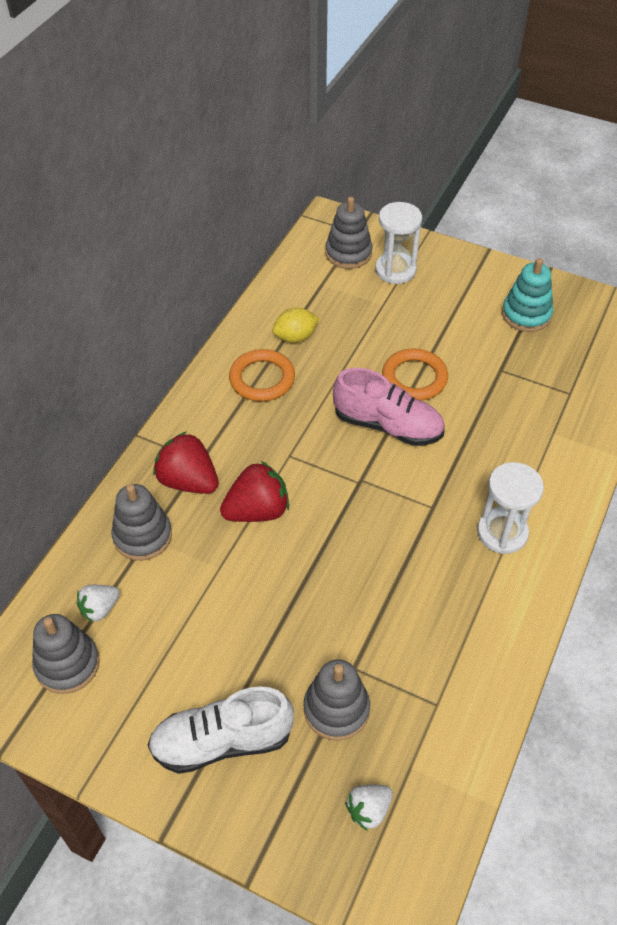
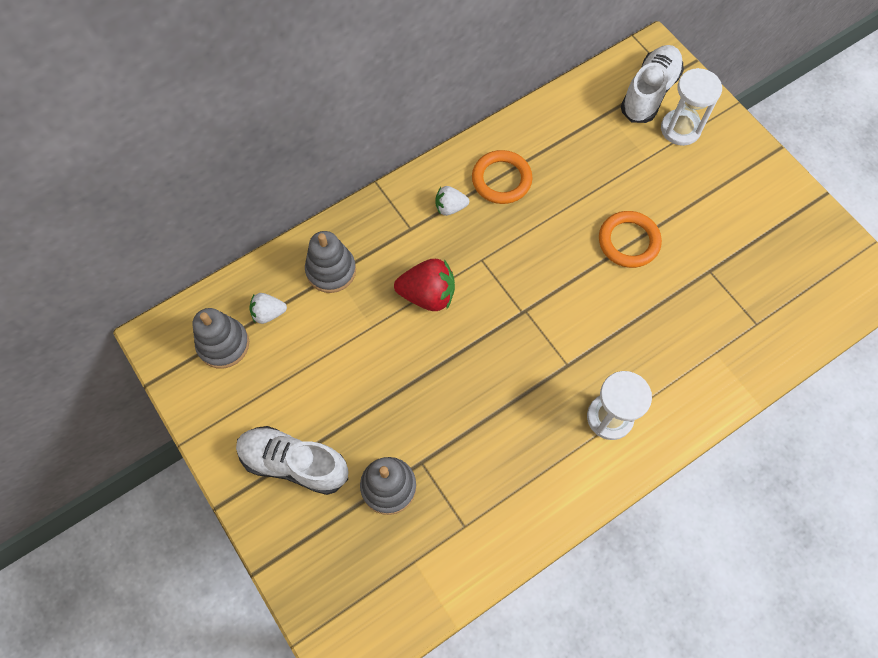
camera: 30 degrees right, 15 degrees up
red strawberry [153,431,219,494] -> none
yellow lemon [272,308,319,343] -> none
grey stacking toy [325,197,372,269] -> white shoe [621,45,684,123]
pink shoe [333,368,445,446] -> none
white strawberry [345,785,393,830] -> white strawberry moved to [435,186,469,216]
turquoise stacking toy [502,258,553,332] -> none

